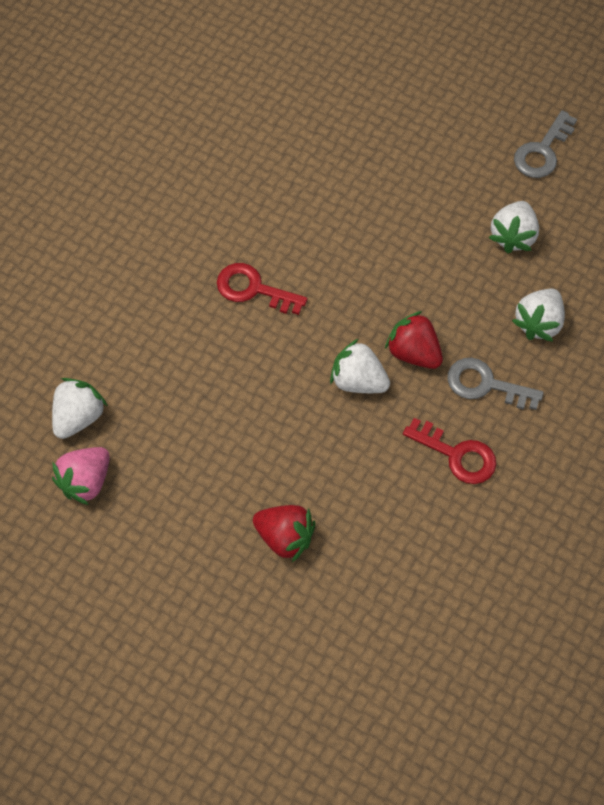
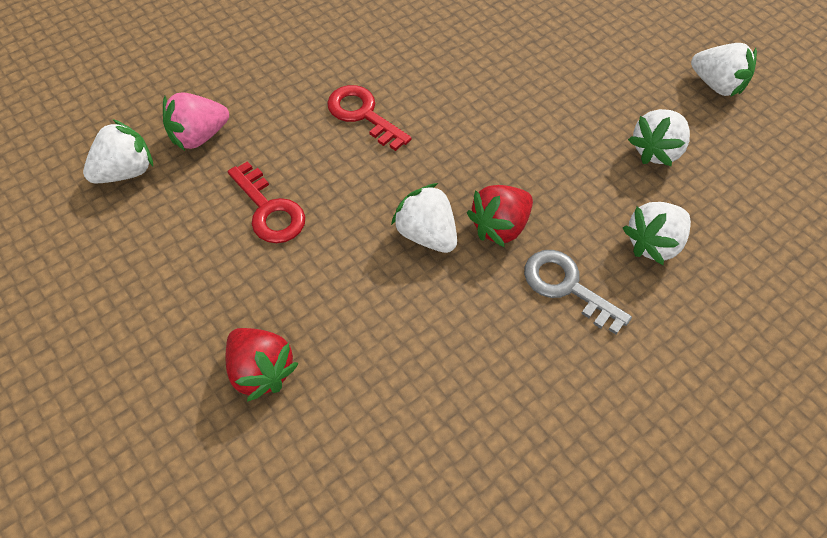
camera: 20 degrees right, 5 degrees down
pink strawberry [52,447,110,505] -> pink strawberry moved to [163,92,229,151]
red strawberry [385,311,443,369] -> red strawberry turned 105 degrees counterclockwise [467,185,533,247]
red key [403,418,496,484] -> red key moved to [228,161,305,243]
grey key [514,110,577,178] -> white strawberry [691,43,757,97]

